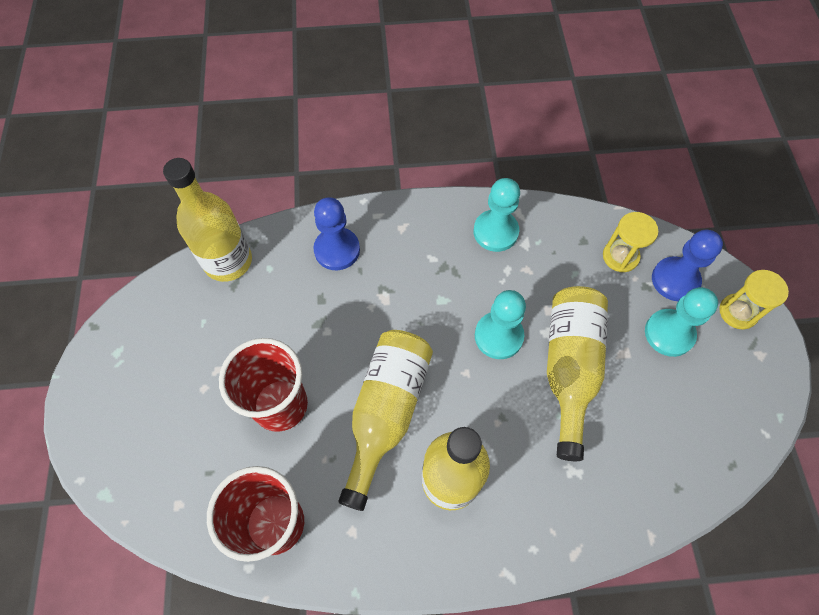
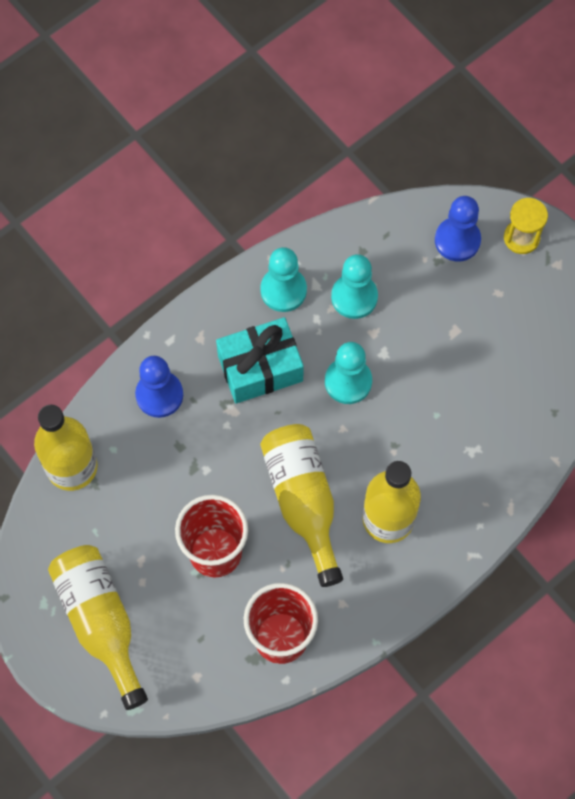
camera: 35 degrees left, 5 degrees up
yellow bottle [547,286,608,461] -> yellow bottle moved to [48,545,148,710]
yellow hourglass [603,212,658,272] -> none
turquoise pawn [645,287,718,357] -> turquoise pawn moved to [331,254,378,319]
none -> turquoise gift [216,317,304,404]

